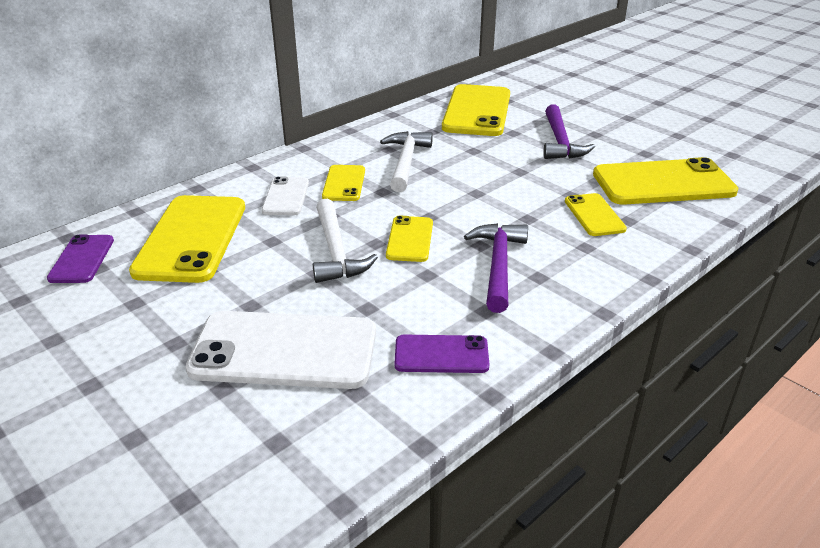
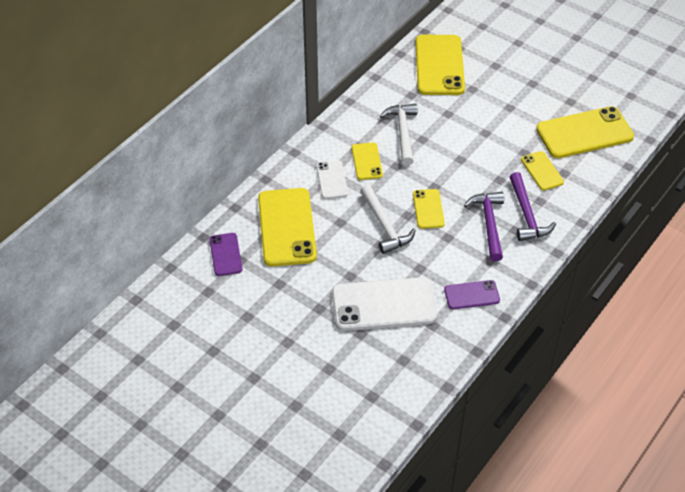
camera: 10 degrees left, 15 degrees up
purple hammer [543,104,595,159] -> purple hammer moved to [510,172,556,241]

